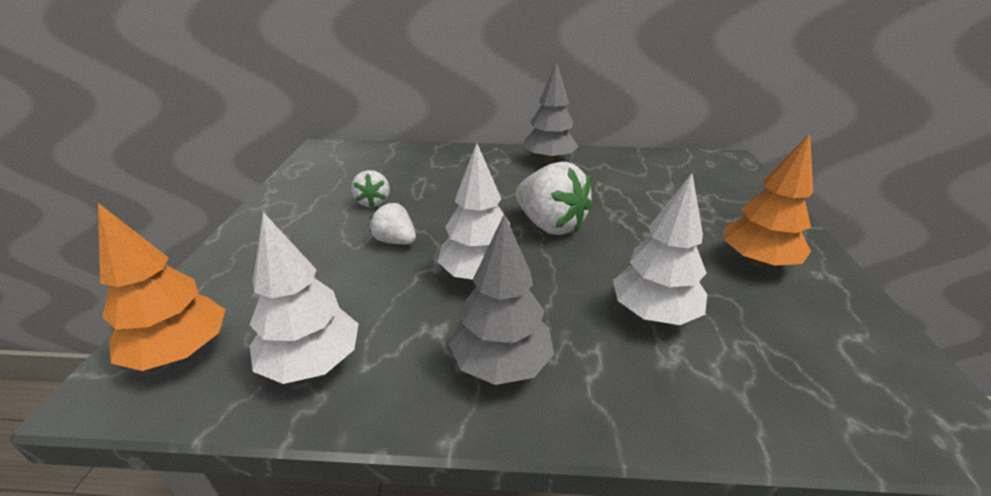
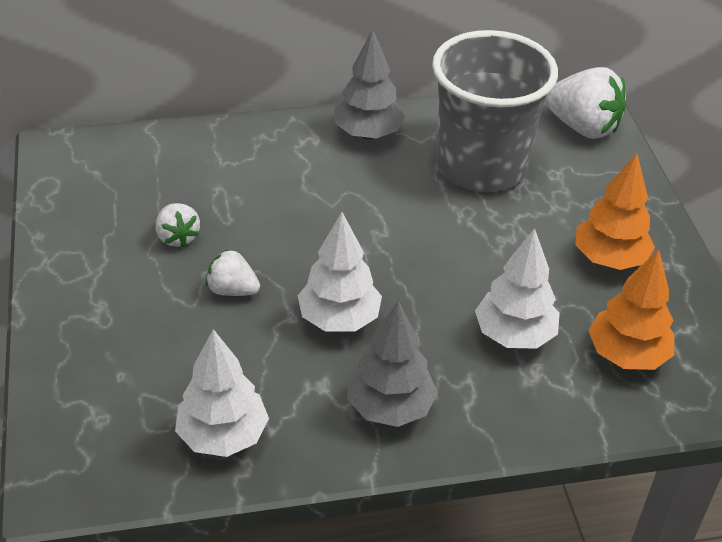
camera: 15 degrees left, 10 degrees up
orange tree [98,203,226,371] -> orange tree moved to [588,249,674,370]
white strawberry [515,162,593,235] -> white strawberry moved to [545,67,626,139]
none -> grey cup [432,30,558,192]

